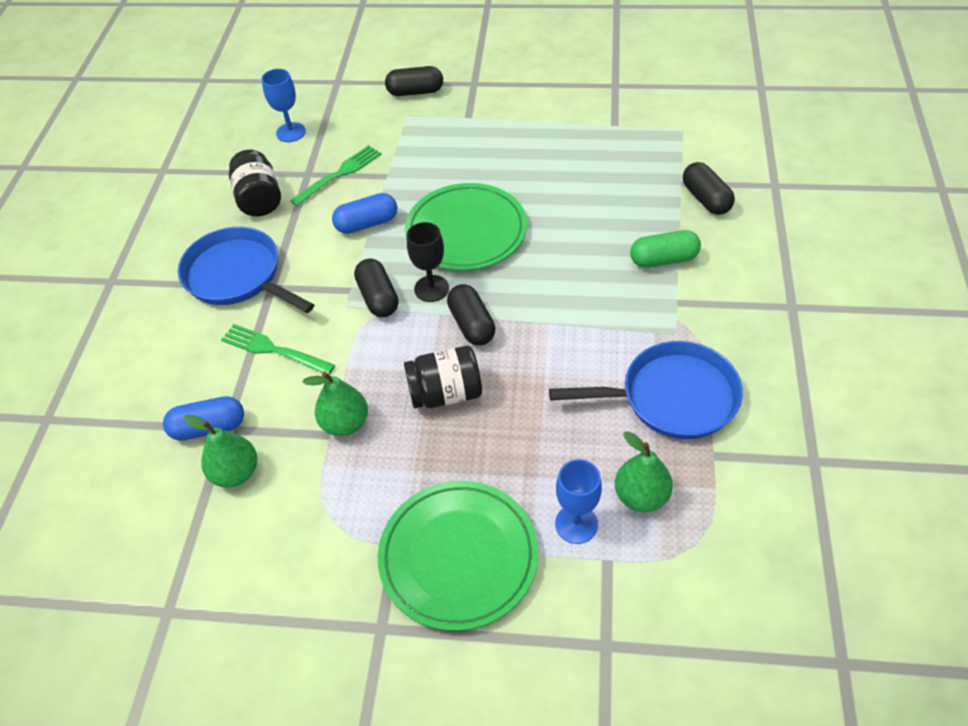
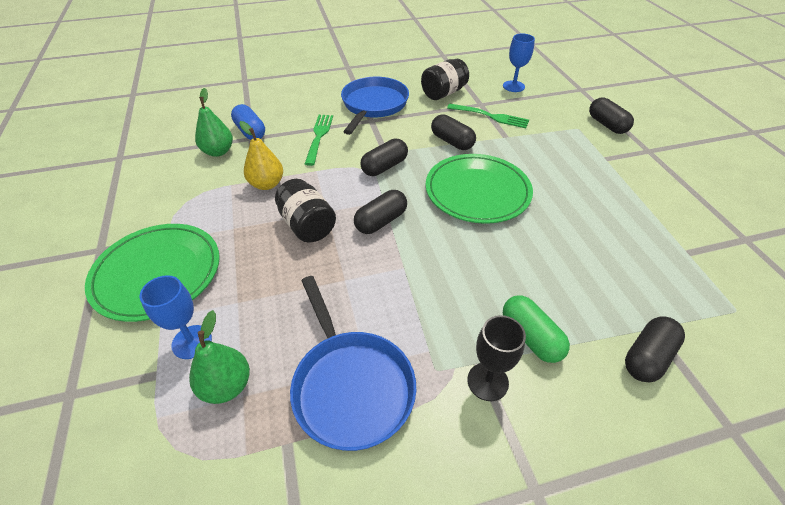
camera: 65 degrees right, 5 degrees down
green pear [303,372,368,436] -> yellow pear [239,121,283,190]
blue capsule [332,193,397,234] -> black capsule [431,114,476,150]
black goblet [407,222,449,302] -> black goblet moved to [467,315,526,401]

